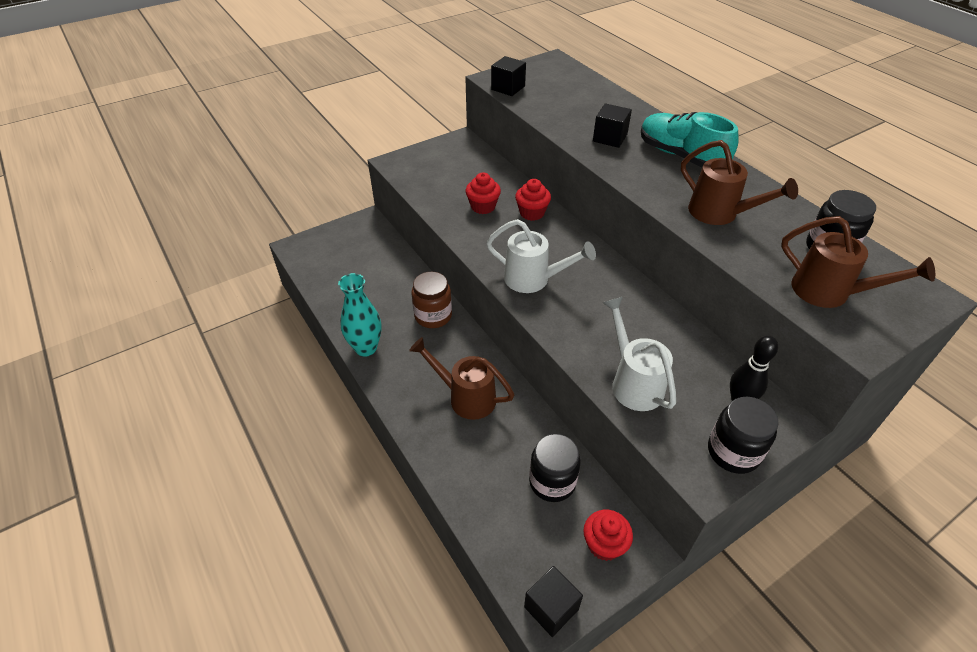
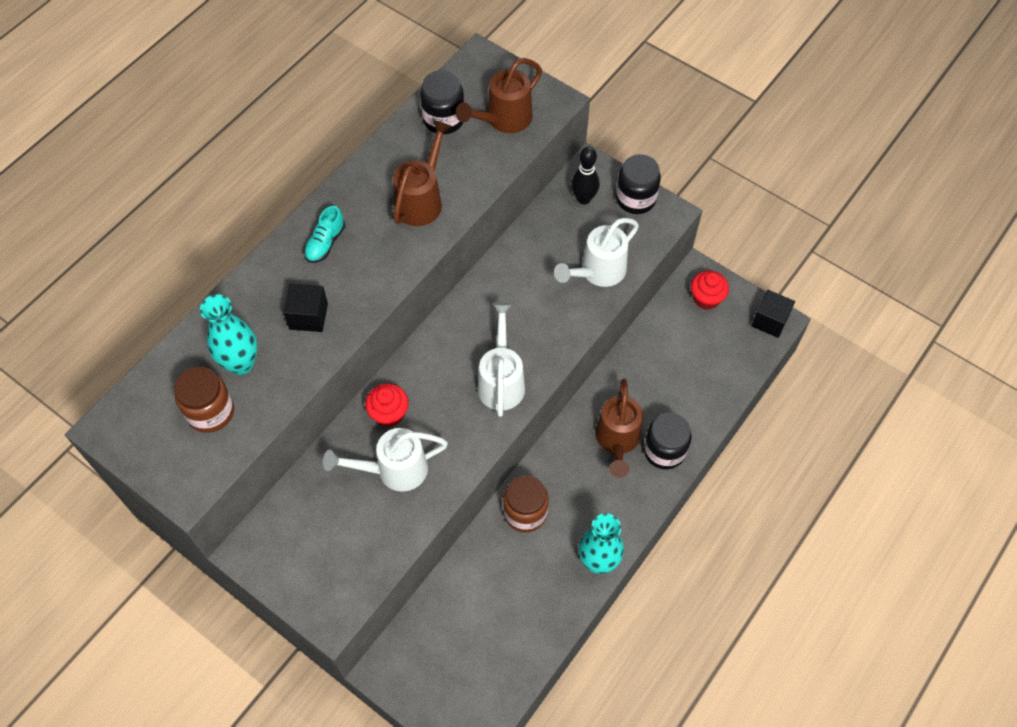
camera: 110 degrees left, 15 degrees up
red cupcake [465,172,501,214] -> white watering can [323,428,448,492]
black cube [491,56,526,96] -> none
black jar [529,434,580,502] -> black jar moved to [644,413,692,469]
turquoise shoe [641,112,739,167] -> turquoise shoe [304,206,345,263], size x0.53
brown watering can [781,216,935,308] -> brown watering can turned 150 degrees counterclockwise [456,58,542,133]
none -> brown jar [174,367,234,433]
none -> turquoise vase [200,294,257,375]

